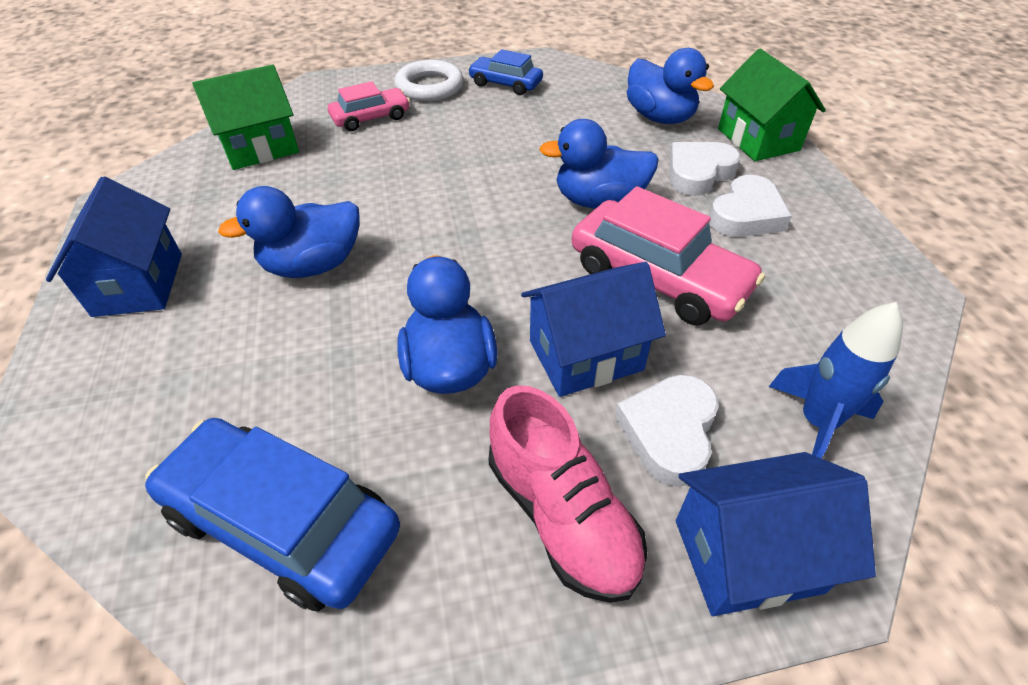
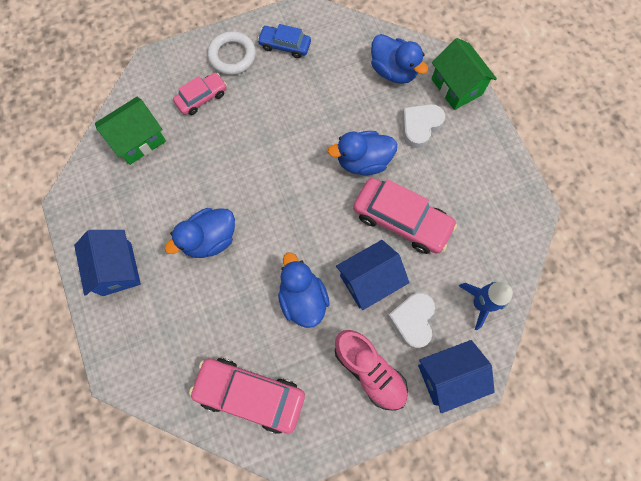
camera: 10 degrees left, 25 degrees up
blue car [145,418,400,611] -> pink car [189,358,305,434]
white heart [709,175,792,237] -> none

